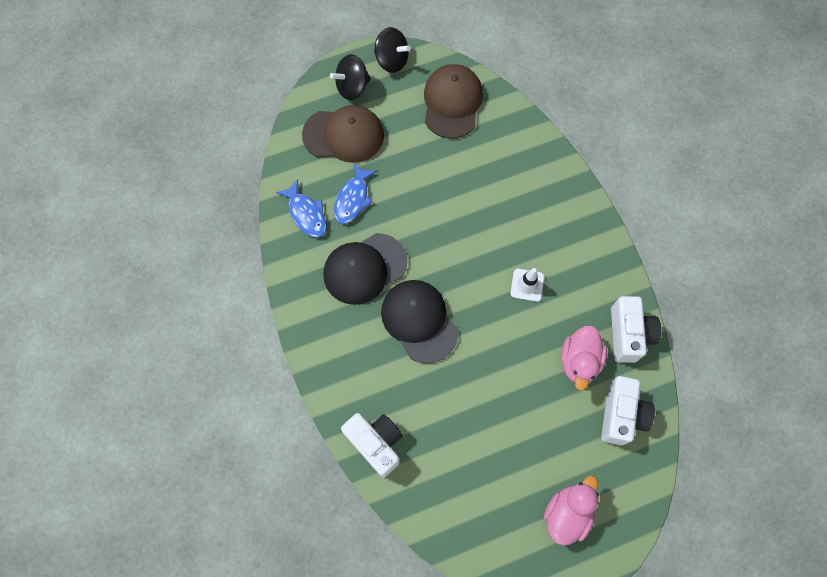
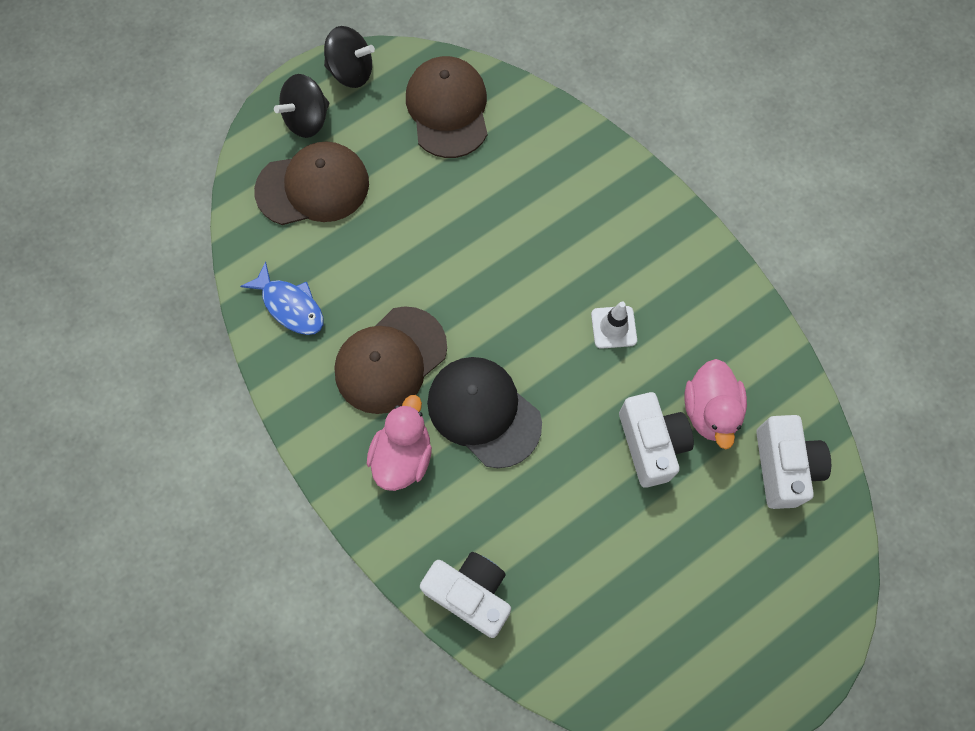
camera: 15 degrees left, 0 degrees up
black cap [323,233,407,305] -> brown cap [334,306,447,414]
blue fish [334,163,377,224] -> none
pink duck [544,475,599,546] -> pink duck moved to [367,395,432,491]
white camera [611,296,661,363] -> white camera moved to [619,392,694,488]

